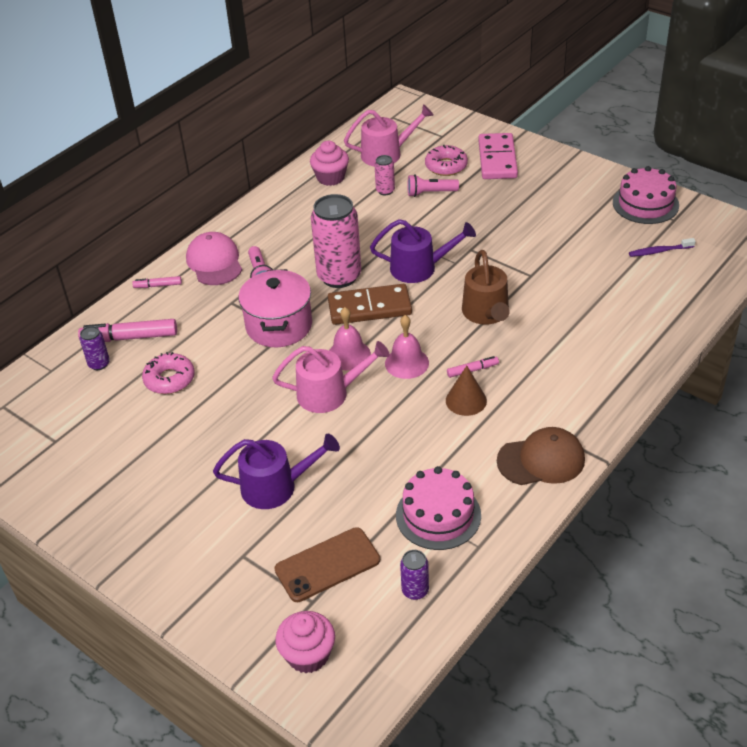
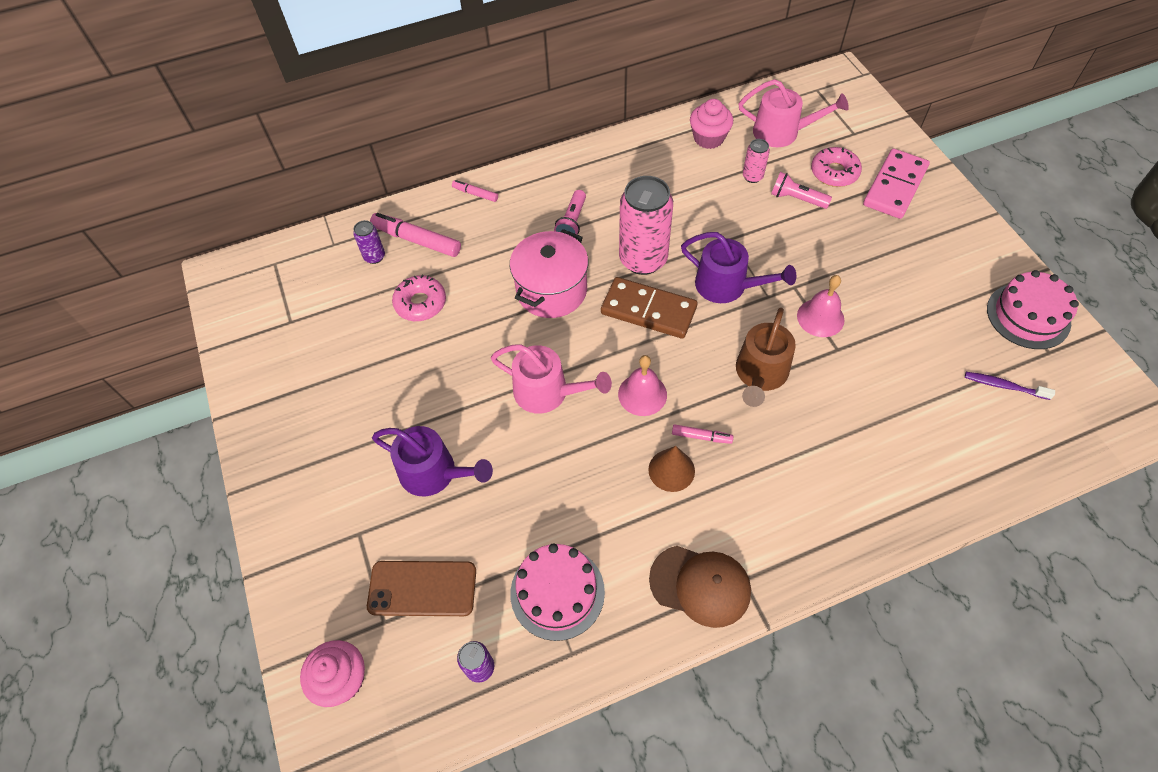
camera: 30 degrees right, 15 degrees up
pink cap [186,232,242,285] -> none
pink bell [329,307,371,371] -> pink bell moved to [797,275,845,337]

